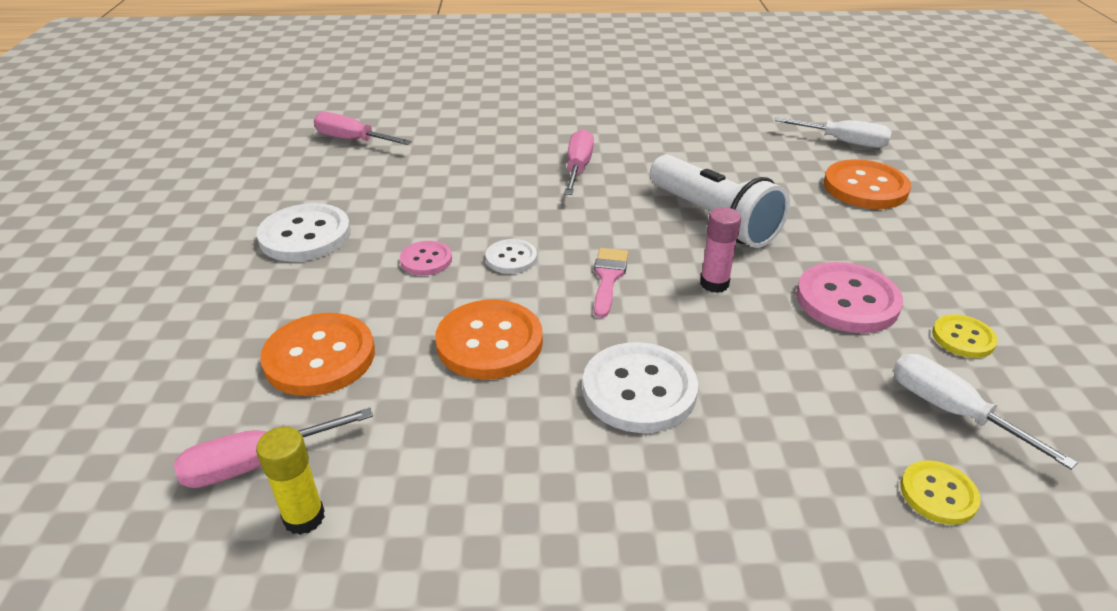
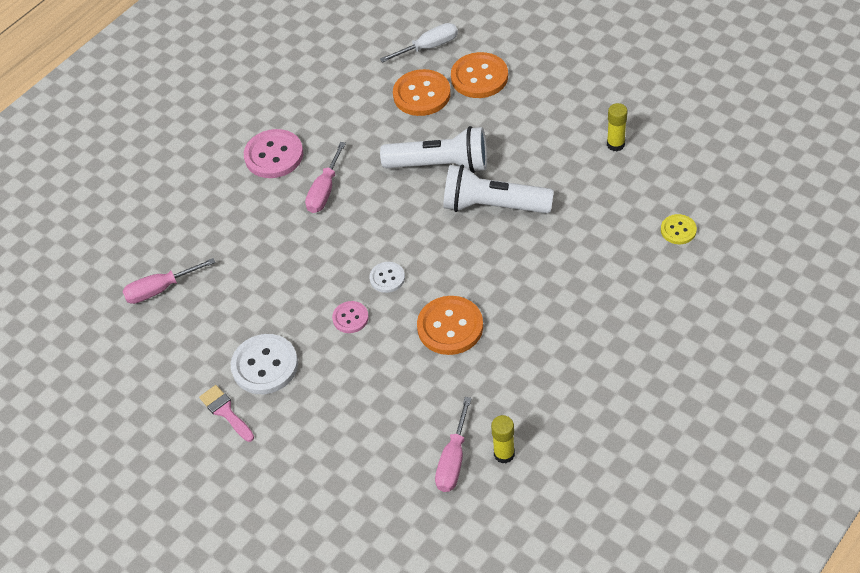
camera: 45 degrees left, 15 degrees up
orange button [260,313,375,396] -> orange button moved to [393,69,451,116]
pink screwdriver [564,129,594,195] -> pink screwdriver turned 120 degrees counterclockwise [305,142,346,213]
white button [583,342,698,433] -> none
pink brush [594,248,628,318] -> pink brush moved to [199,385,254,442]
pink glue stick [700,207,741,293] -> white flashlight [443,165,554,213]
pink button [796,262,903,333] -> pink button moved to [244,129,303,178]
white screwdriver [893,354,1078,470] -> none
yellow button [932,314,998,358] -> yellow glue stick [607,103,628,151]

